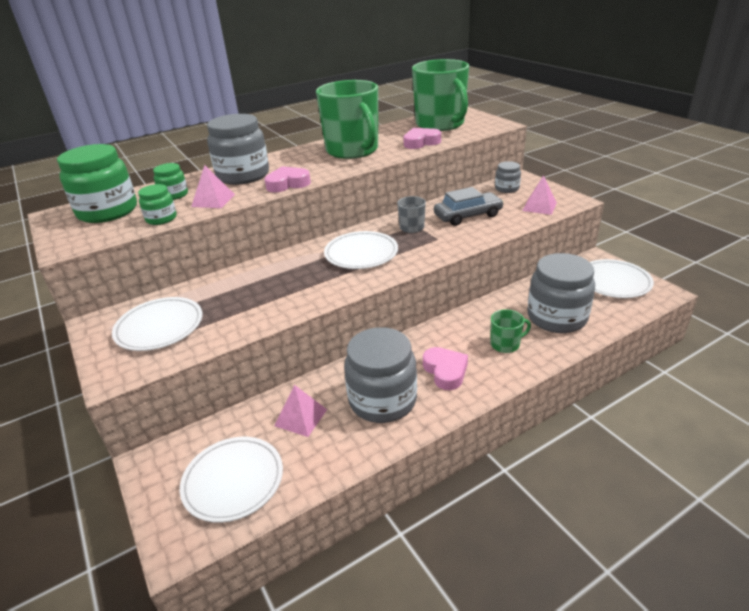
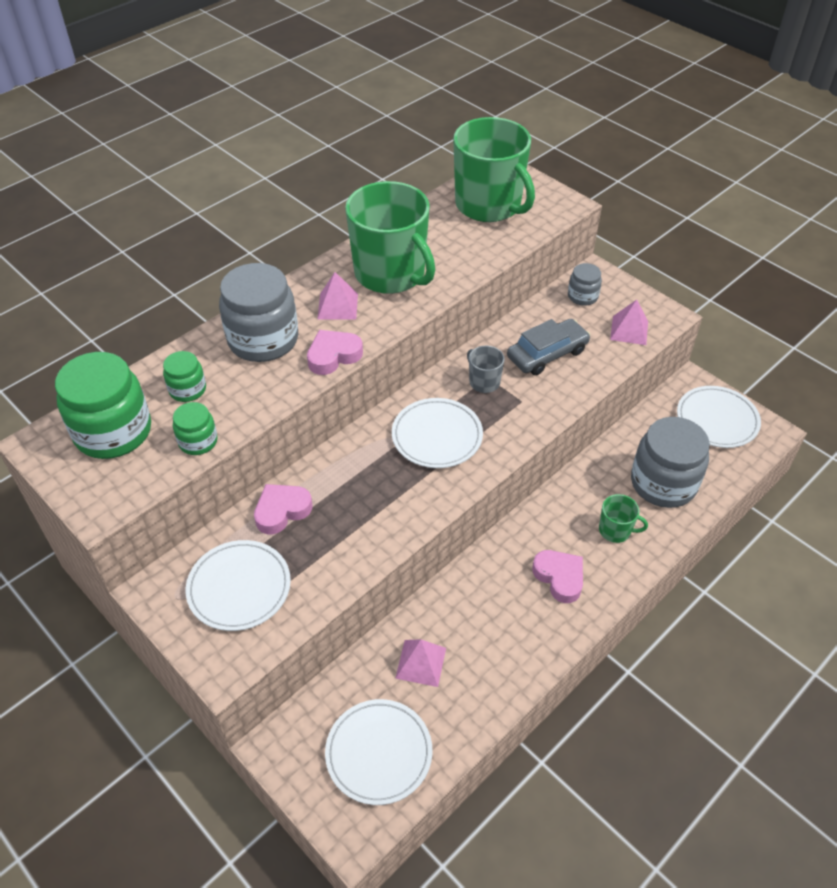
camera: 15 degrees left, 15 degrees up
pink pyramid [191,165,235,208] -> pink pyramid moved to [318,272,358,320]
grey jar [344,327,417,423] -> none
pink heart [403,128,441,149] -> pink heart moved to [254,484,312,534]
green mug [491,309,531,353] -> green mug turned 45 degrees clockwise [599,494,648,543]

